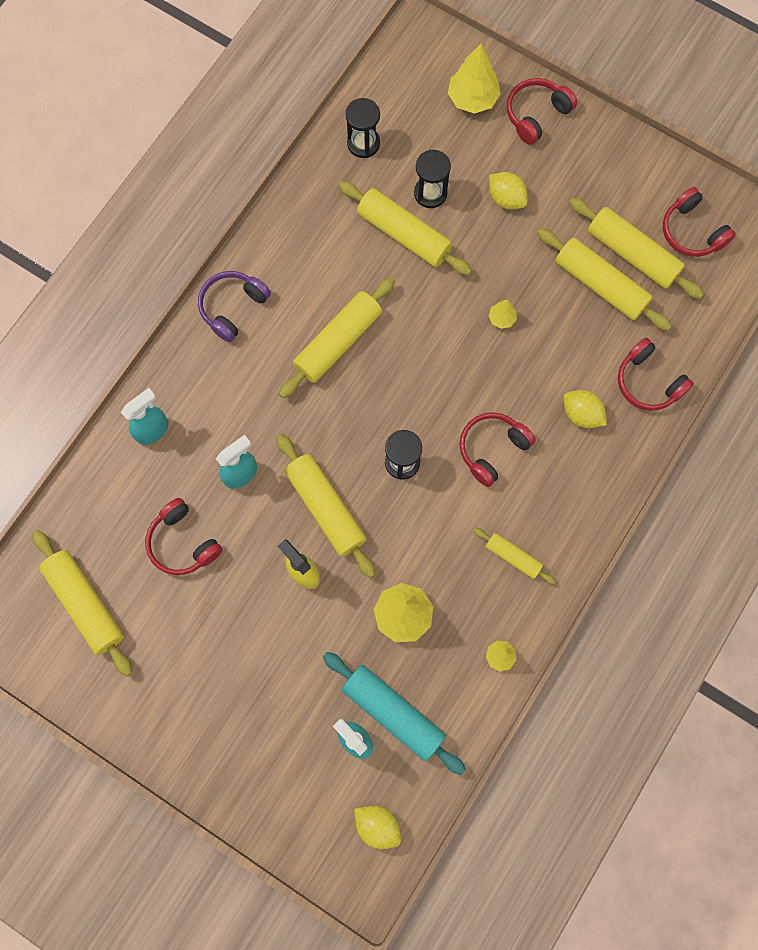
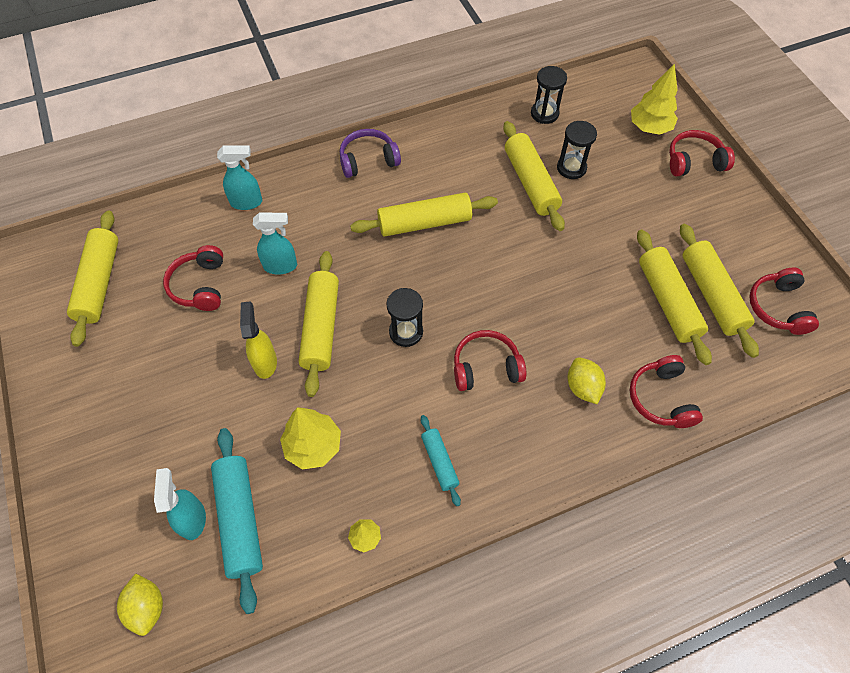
camera: 35 degrees right, 15 degrees down
yellow rolling pin [473,528,556,584] -> turquoise rolling pin [421,415,461,506]
yellow lemon [489,172,528,210] -> none
yellow tree [489,300,517,329] -> none

